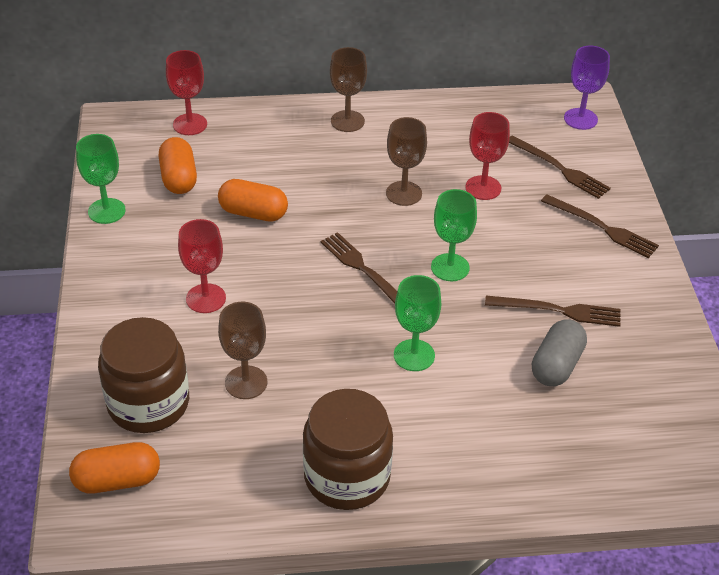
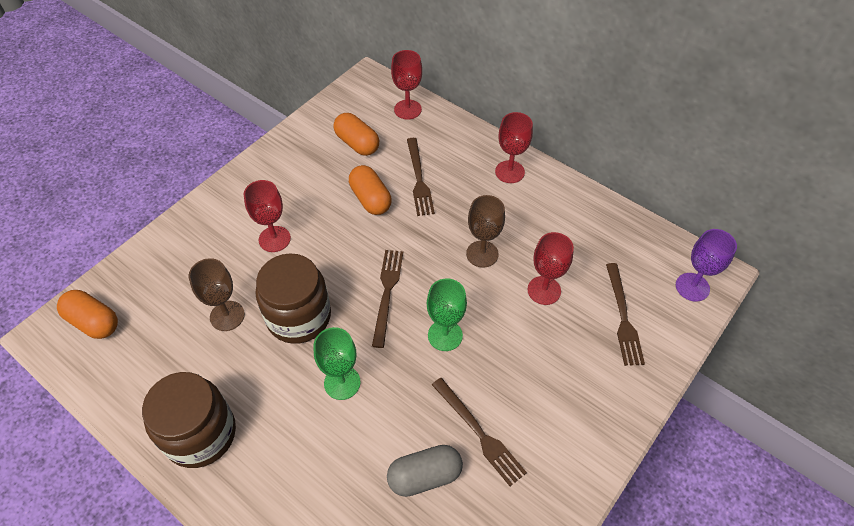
camera: 45 degrees right, 10 degrees up
green goblet [76,134,126,224] -> none
brown jar [98,317,189,433] -> brown jar moved to [255,253,331,344]
orange capsule [158,137,197,194] -> orange capsule turned 75 degrees counterclockwise [333,113,379,156]
brown goblet [330,47,367,132] -> red goblet [495,112,533,183]
brown fork [541,194,659,258] -> brown fork moved to [407,138,435,216]

